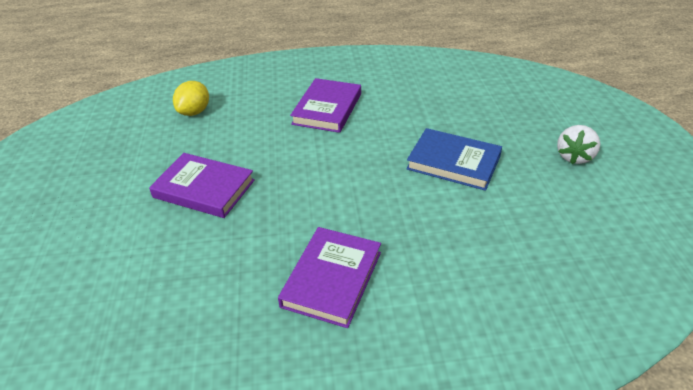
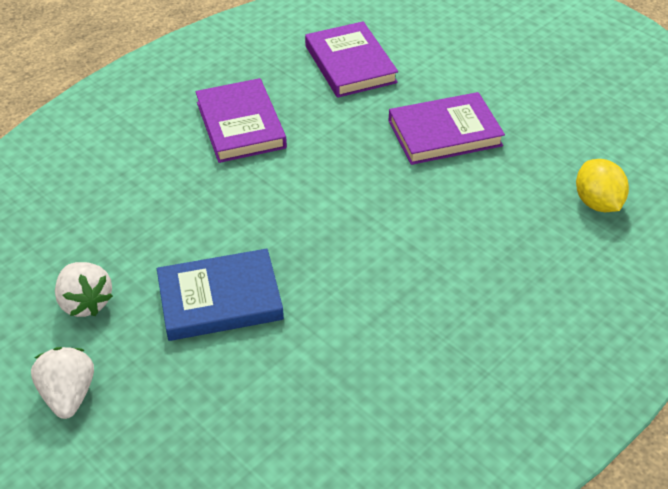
camera: 140 degrees right, 5 degrees up
purple book [290,78,361,133] -> purple book moved to [305,21,398,98]
none -> white strawberry [55,262,113,317]

